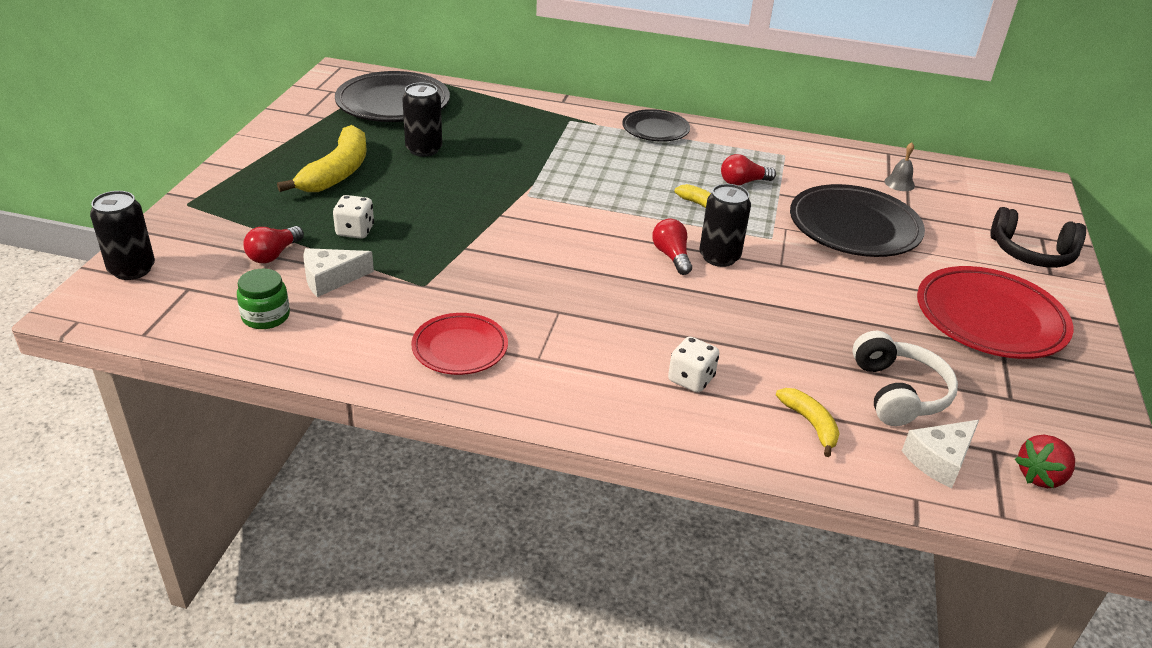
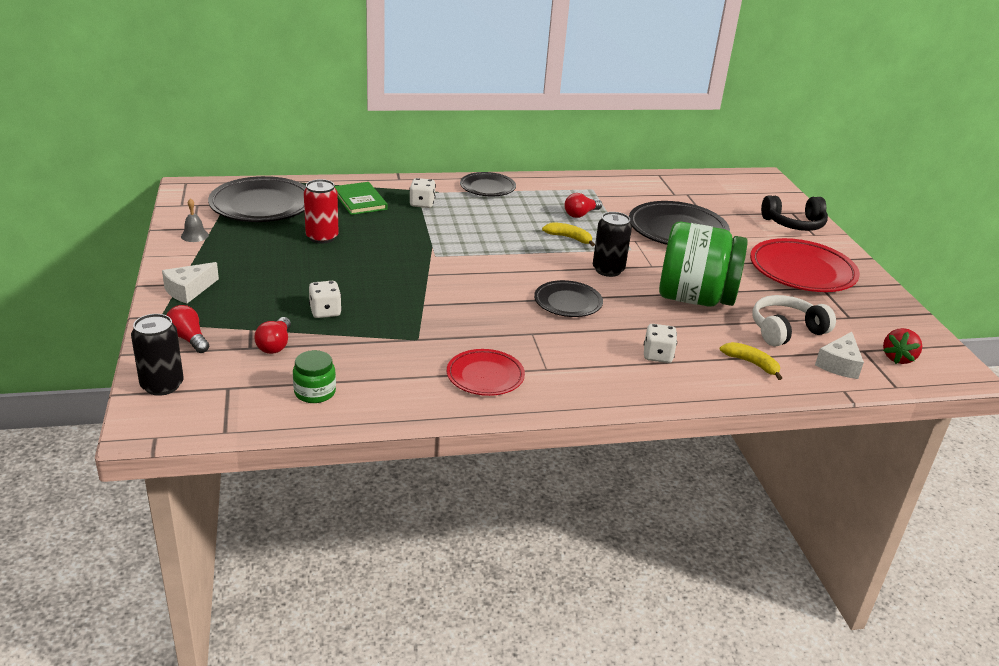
camera: 25 degrees left, 5 degrees down
yellow banana [277,125,367,192] -> none
white cheese [303,248,374,297] -> white cheese moved to [162,262,219,303]
black can [402,83,442,157] -> red can [304,179,339,243]
red light bulb [652,218,692,275] -> red light bulb moved to [167,305,209,353]
white headphones [853,331,958,426] -> white headphones turned 90 degrees counterclockwise [752,295,836,347]
grey bell [885,142,915,191] -> grey bell moved to [181,198,209,242]
none -> green book [334,182,388,215]
none -> white dice [410,178,436,208]
none -> black plate [534,280,603,317]
none -> green jar [659,222,748,307]

